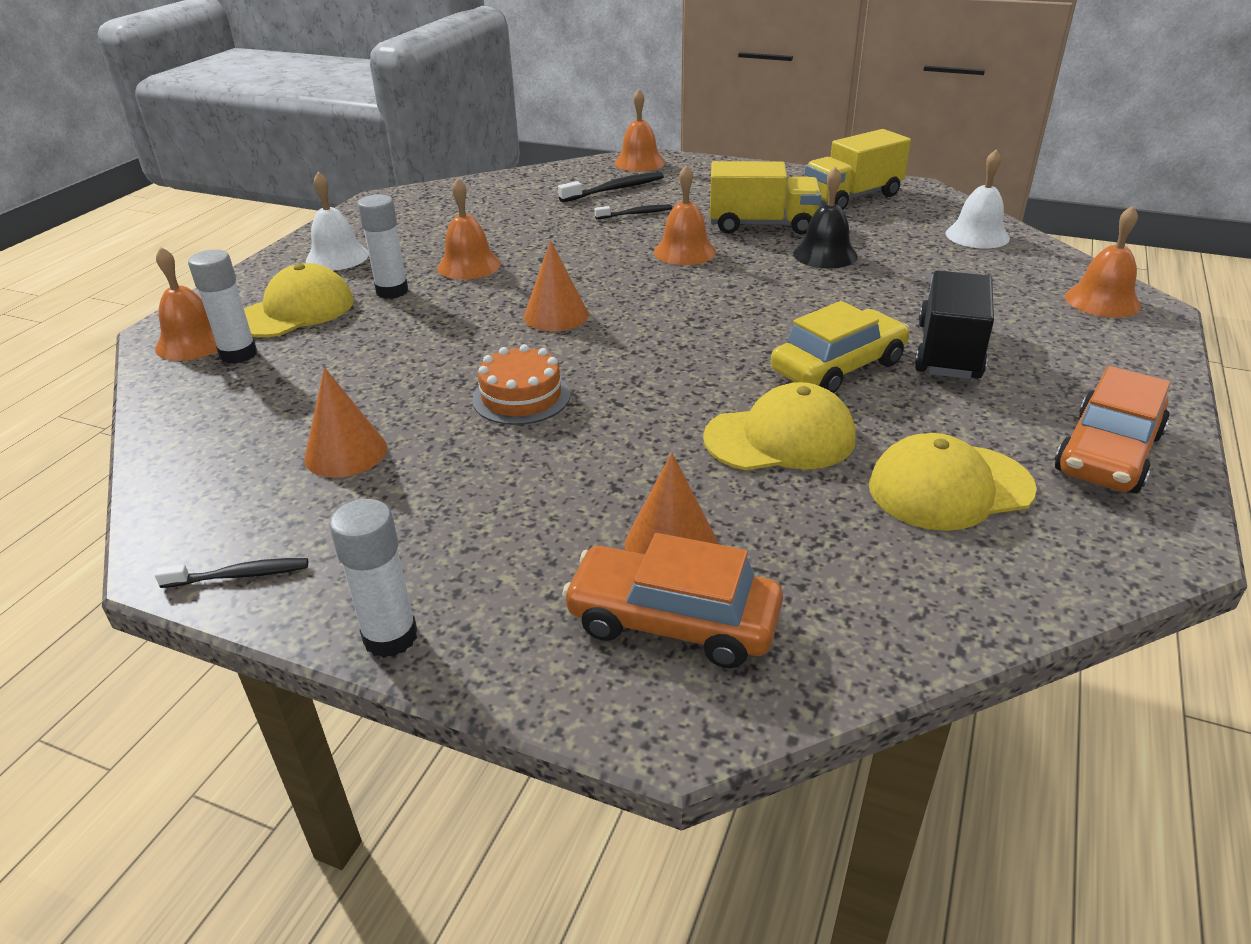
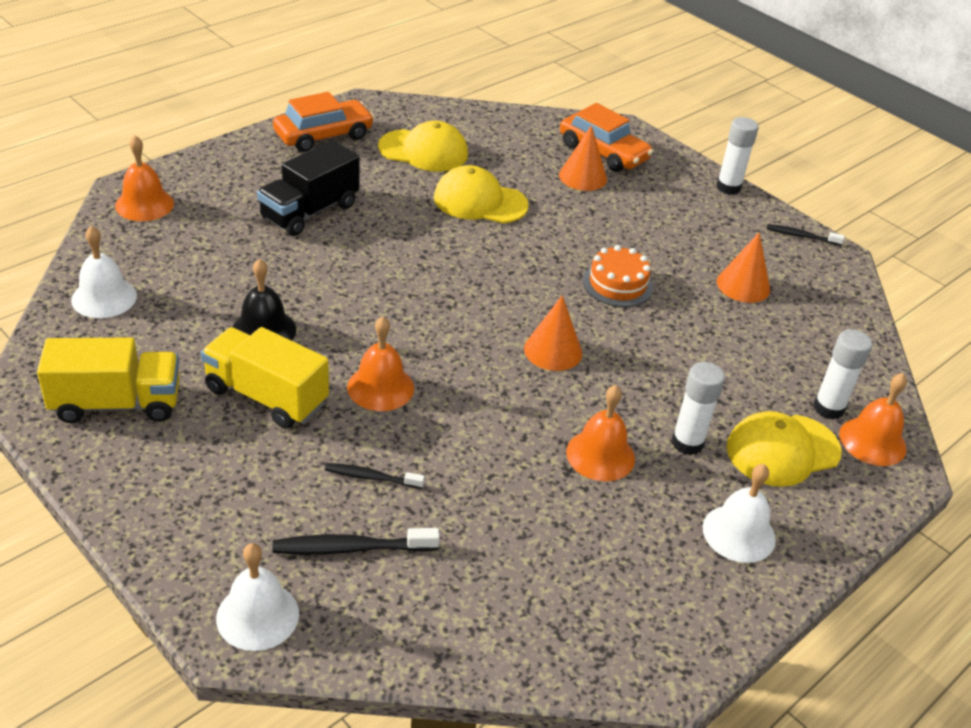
camera: 160 degrees left, 5 degrees up
orange bell [615,89,665,172] -> white bell [216,543,299,651]
yellow car [771,301,910,393] -> none

